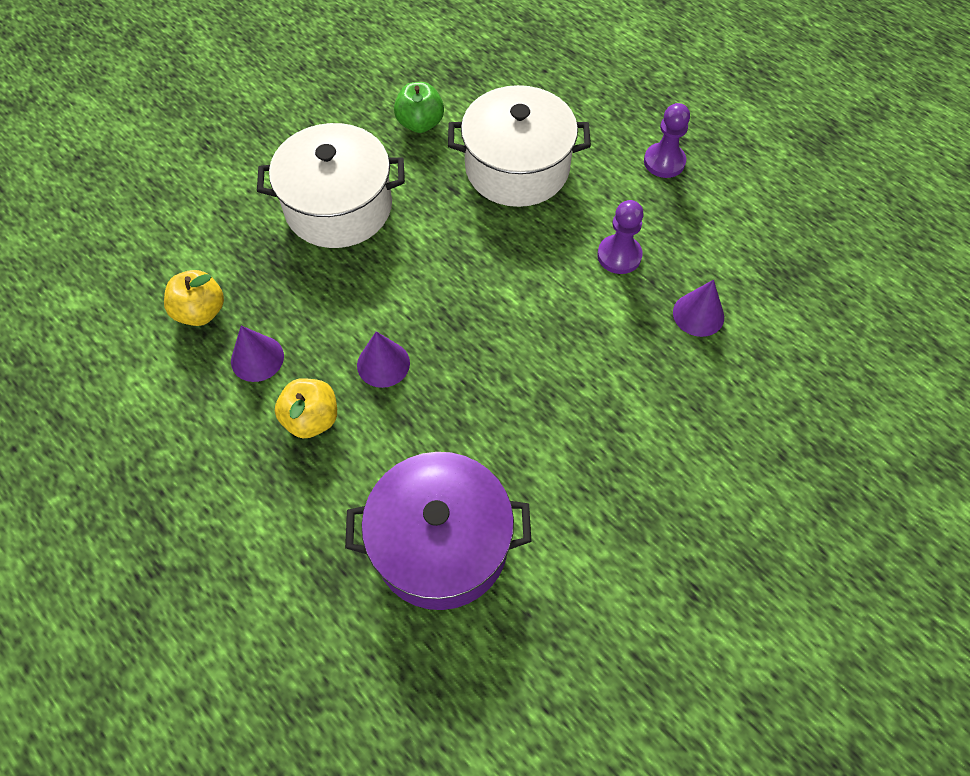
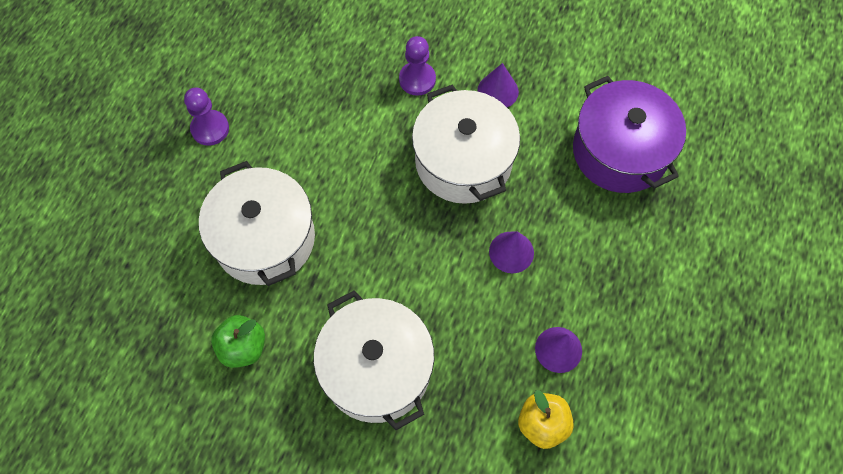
camera: 115 degrees left, 5 degrees up
yellow apple [275,378,337,438] -> none
purple pawn [597,200,644,274] -> purple pawn moved to [399,36,436,96]
purple cone [673,280,724,337] -> purple cone moved to [477,63,519,107]
none -> white pot [412,85,520,204]

